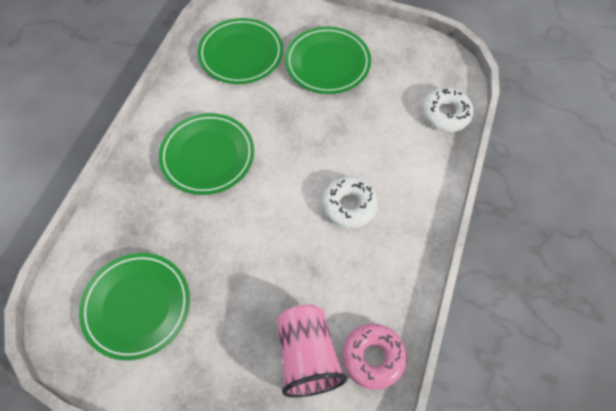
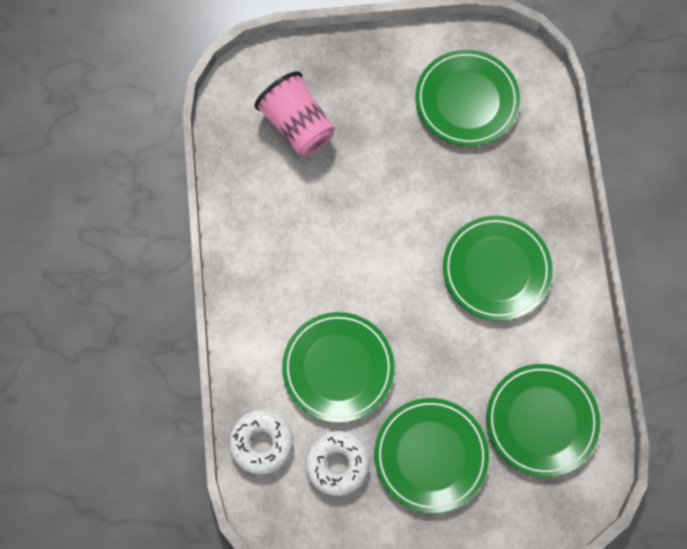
camera: 155 degrees right, 10 degrees up
white donut [322,177,378,229] -> white donut moved to [305,431,370,496]
pink donut [342,324,407,390] -> none
none -> green plate [282,312,394,423]

